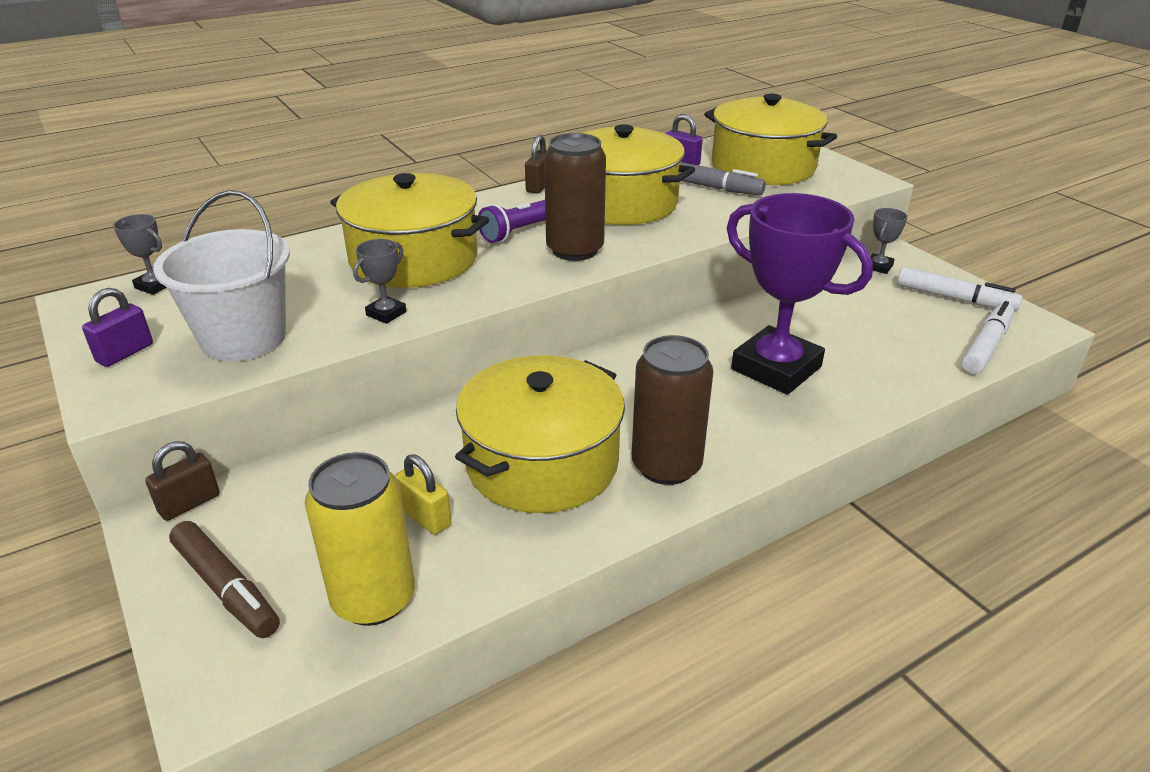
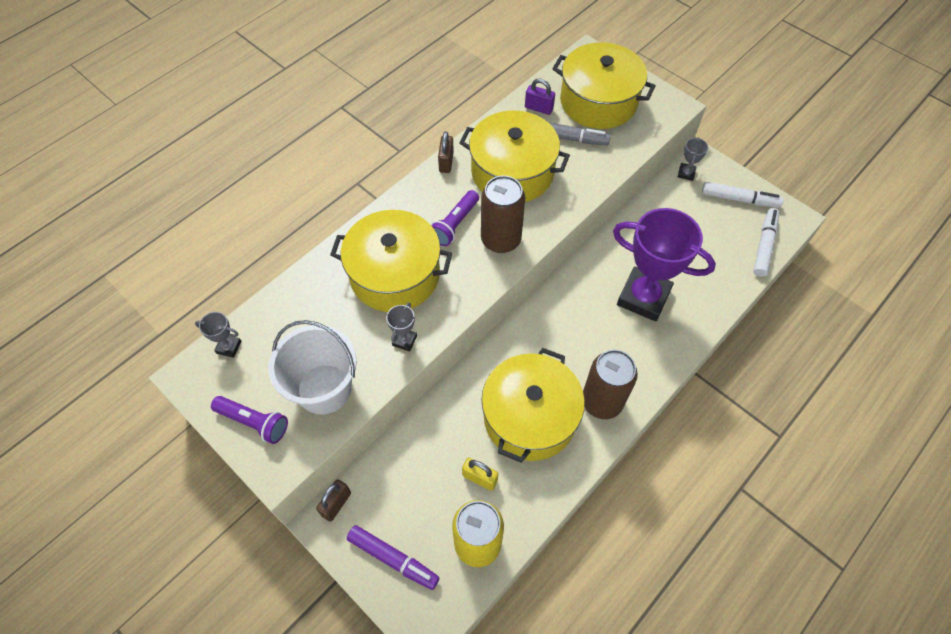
camera: 15 degrees left, 25 degrees up
purple padlock [82,288,153,367] -> purple flashlight [211,396,288,444]
brown marker [169,521,280,638] -> purple marker [347,525,440,590]

